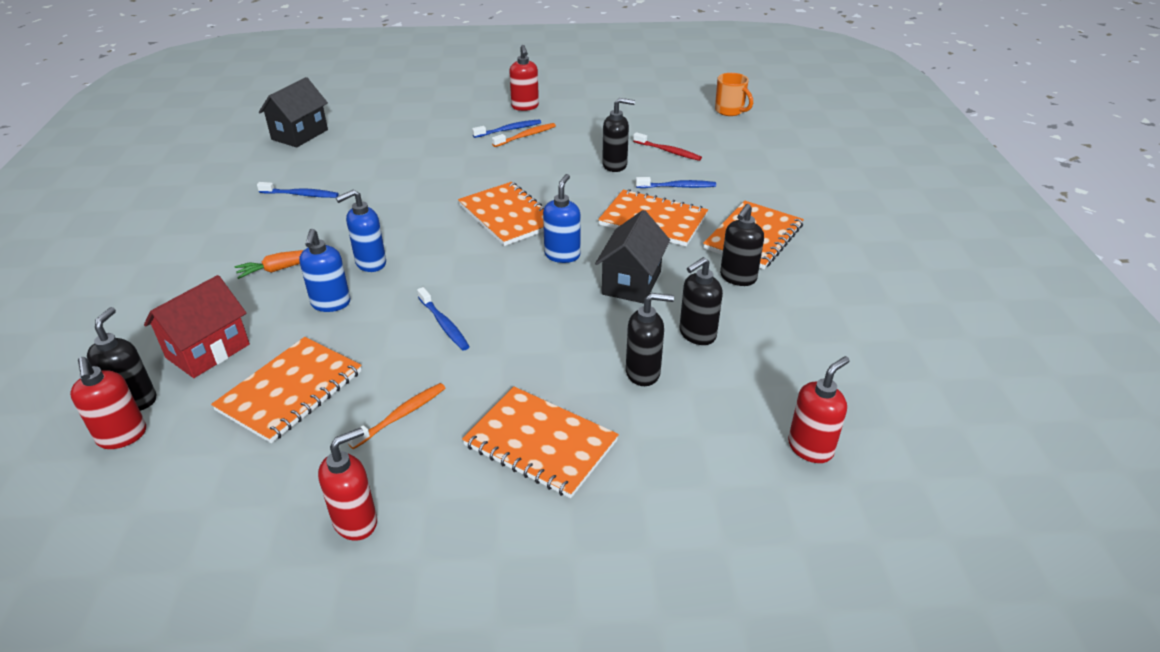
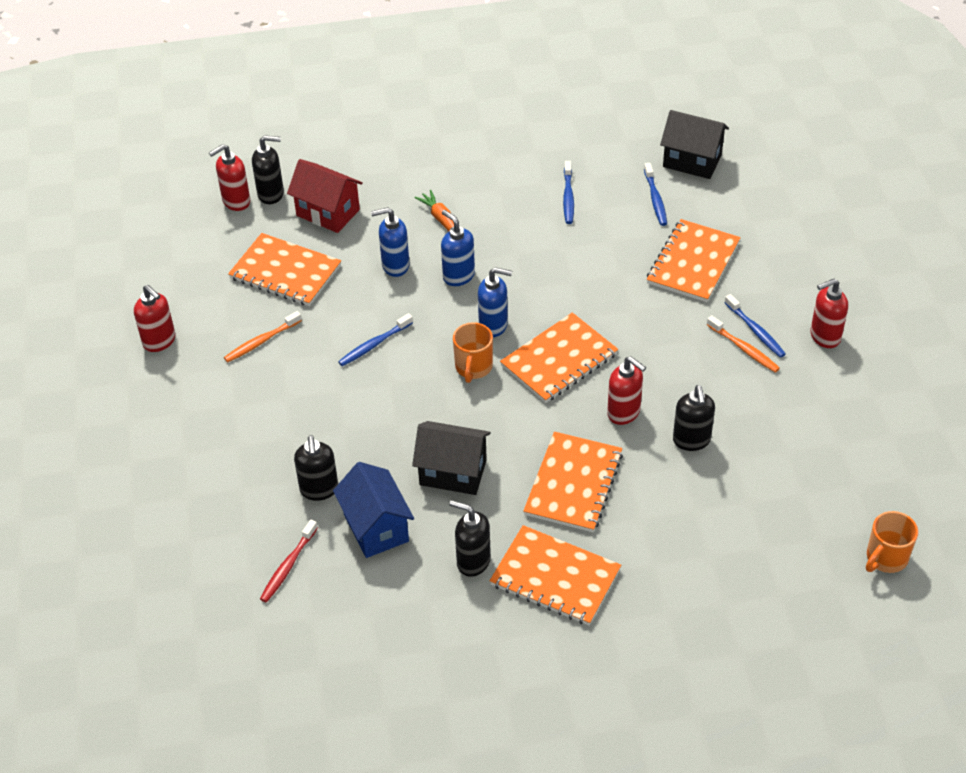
camera: 85 degrees right, 10 degrees up
orange toothbrush [348,383,445,449] -> orange toothbrush turned 105 degrees clockwise [224,311,302,362]
orange notebook [462,387,619,498] -> orange notebook moved to [647,219,741,302]
blue soap dispenser [543,174,580,263] -> blue soap dispenser moved to [478,267,512,337]
red toothbrush [633,132,702,161] -> red toothbrush moved to [260,520,318,603]
blue toothbrush [636,177,716,188] -> blue toothbrush moved to [644,163,667,226]
black soap dispenser [679,257,723,345] -> blue house [333,462,414,558]
red soap dispenser [788,356,850,463] -> red soap dispenser moved to [607,356,646,425]
none -> orange mug [453,322,493,383]

